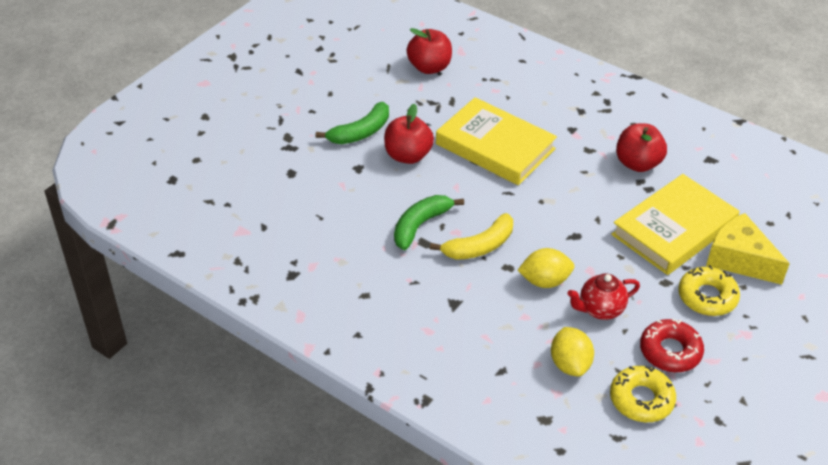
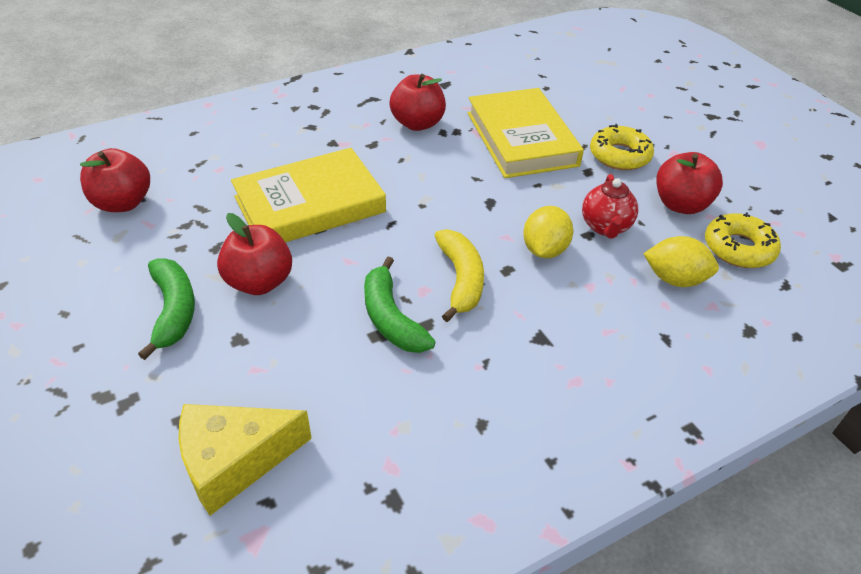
camera: 65 degrees left, 0 degrees up
red donut [640,319,704,372] -> red apple [656,152,723,214]
yellow cheese [706,213,790,285] -> yellow cheese moved to [179,404,312,516]

